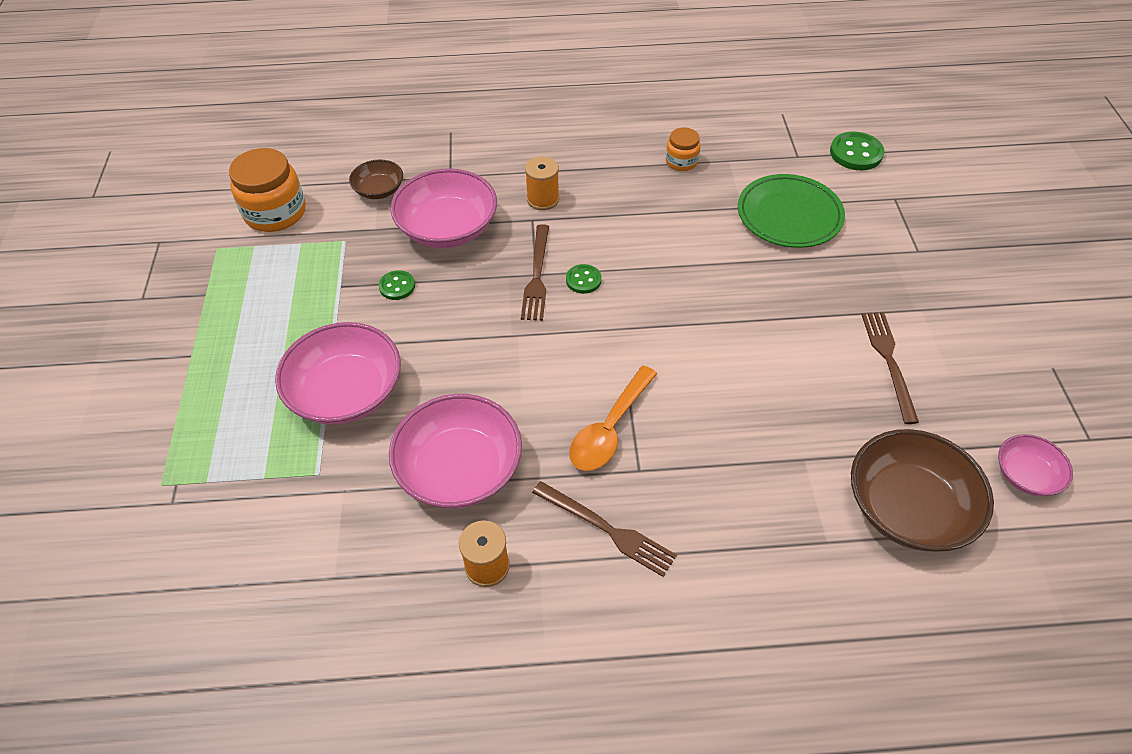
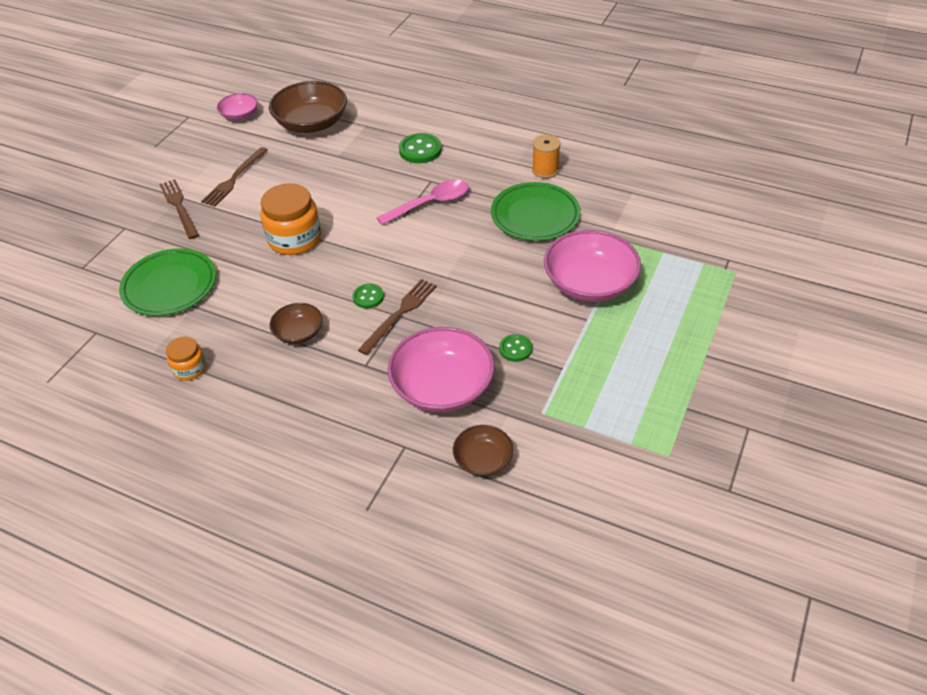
camera: 150 degrees left, 5 degrees down
orange jar [229,148,306,232] -> orange jar moved to [260,183,321,255]
pink bowl [389,394,522,508] -> green plate [491,182,581,241]
orange spool [525,156,559,210] -> none
brown fork [532,481,677,577] -> brown fork moved to [159,179,199,239]
orange spoon [569,366,657,471] -> pink spoon [376,180,469,225]
green button [830,132,884,170] -> green button moved to [399,133,442,163]
none -> brown bowl [269,303,323,344]

